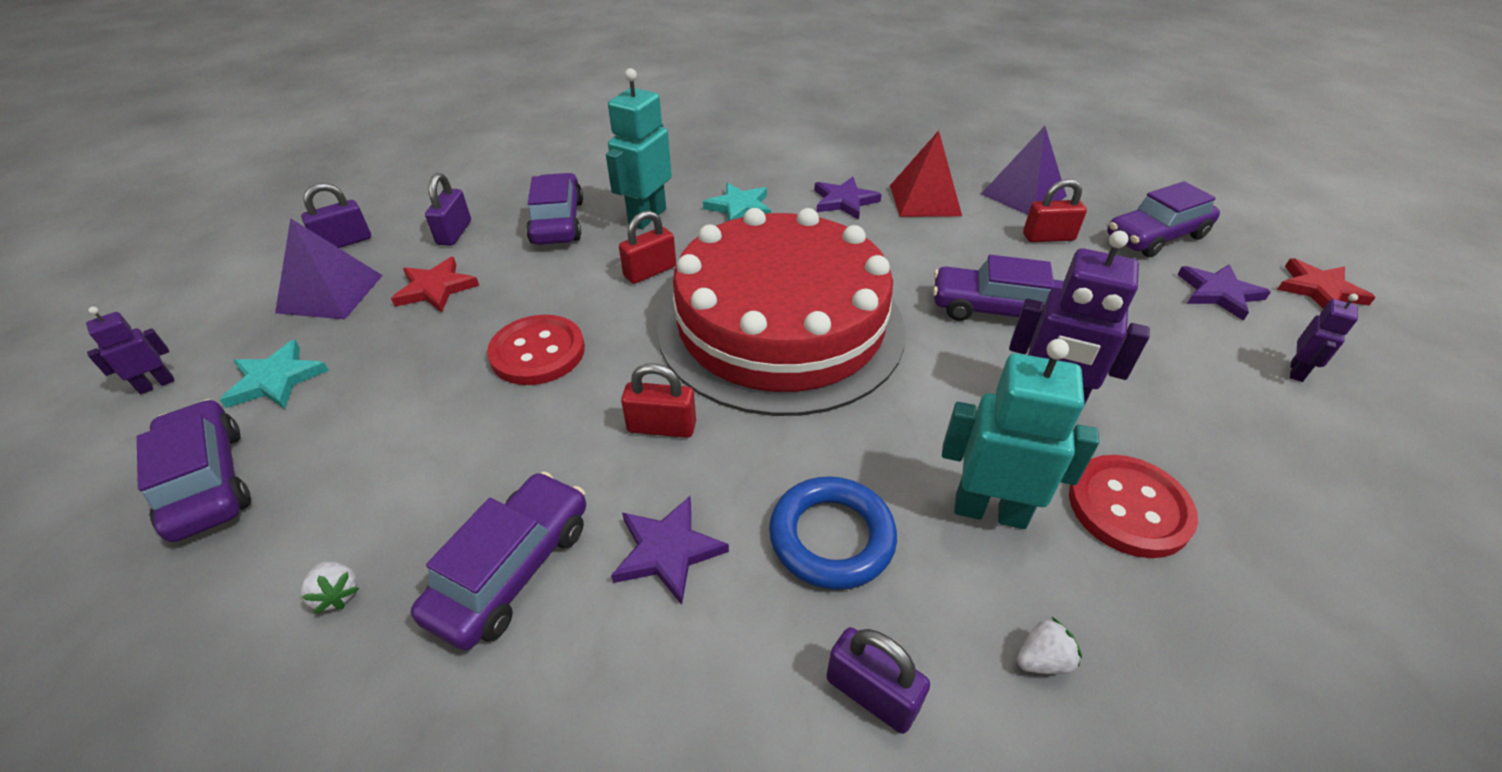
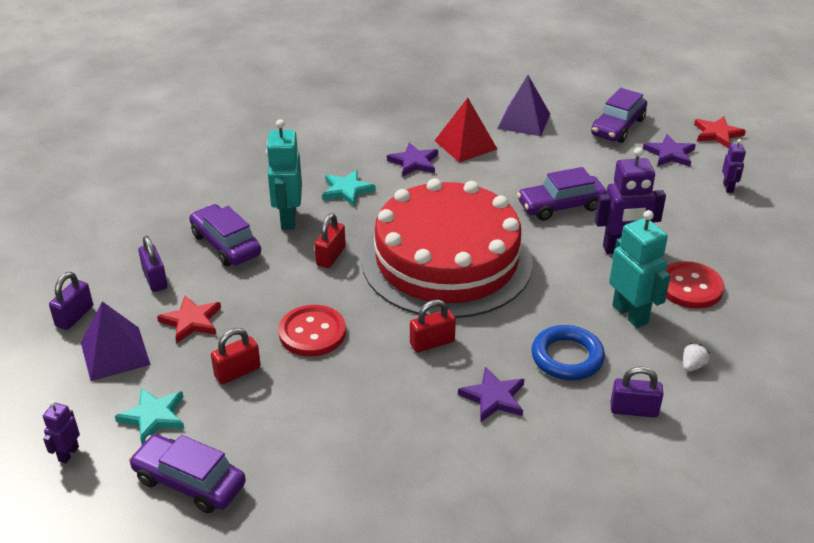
camera: 30 degrees left, 5 degrees down
white strawberry [300,561,359,614] -> none
purple car [411,472,586,650] -> none
turquoise robot [942,339,1099,529] -> turquoise robot turned 75 degrees clockwise [609,210,671,328]
red padlock [1023,179,1087,242] -> red padlock moved to [211,328,261,384]

